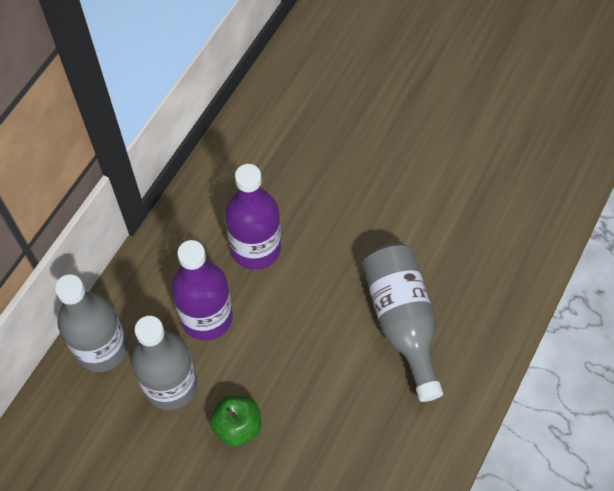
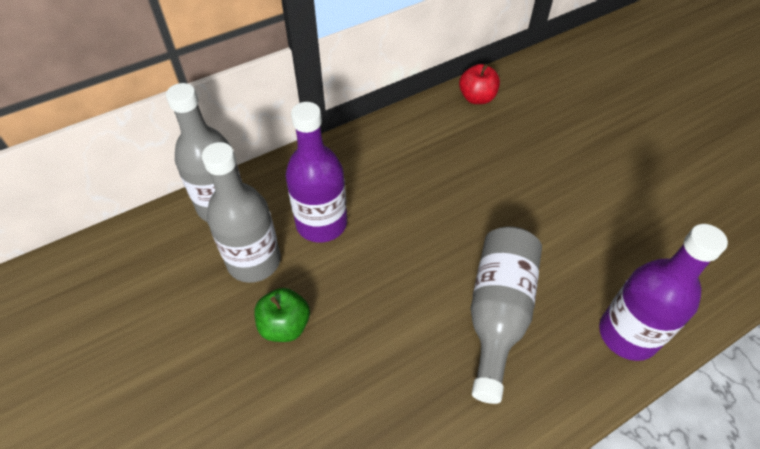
camera: 30 degrees right, 10 degrees down
purple bottle [225,164,281,270] -> purple bottle moved to [599,224,728,361]
none -> red apple [459,64,500,104]

